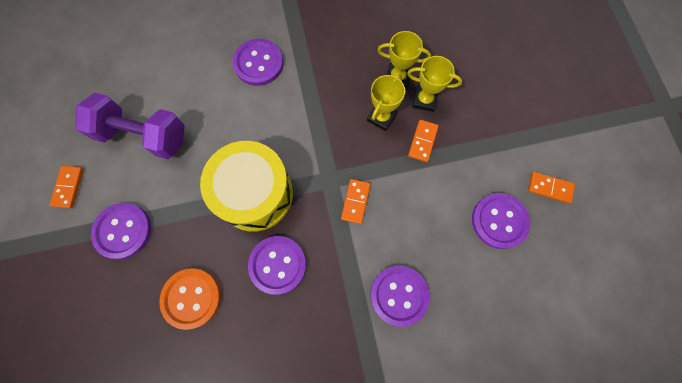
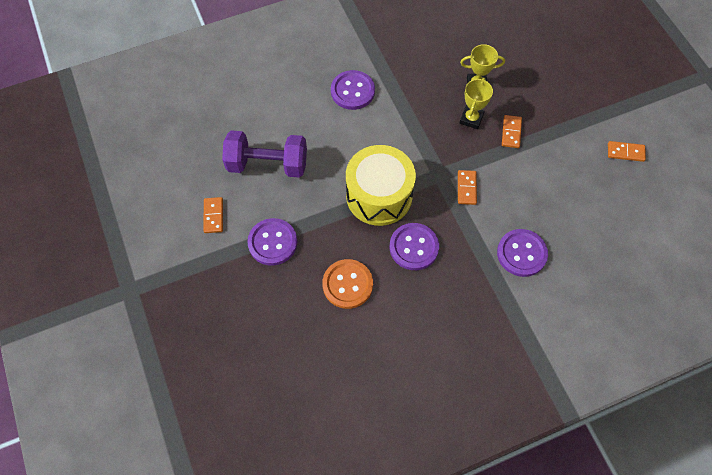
camera: 10 degrees left, 10 degrees down
yellow trophy [407,56,462,112] -> none
purple button [472,193,531,249] -> none

